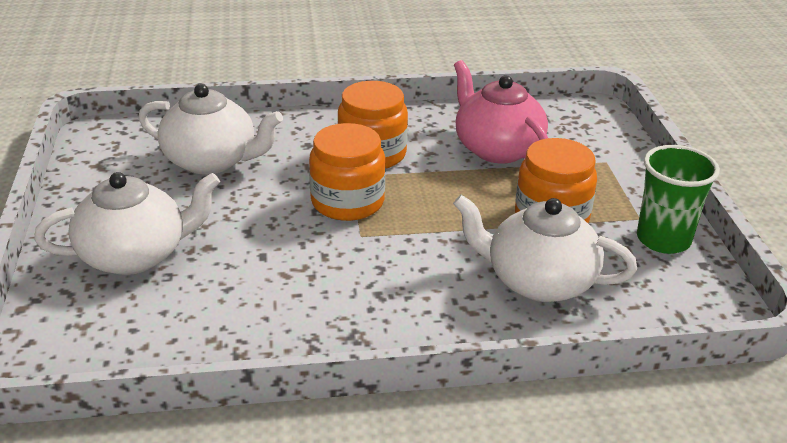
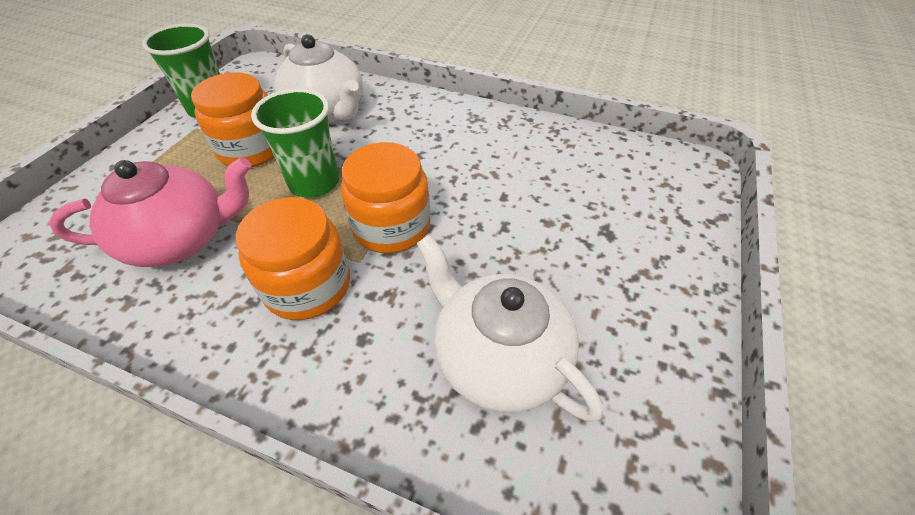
camera: 150 degrees left, 15 degrees up
white teapot [34,172,220,275] -> none
pink teapot [454,60,548,163] -> pink teapot turned 105 degrees counterclockwise [49,157,251,267]
none -> green cup [251,88,339,198]

